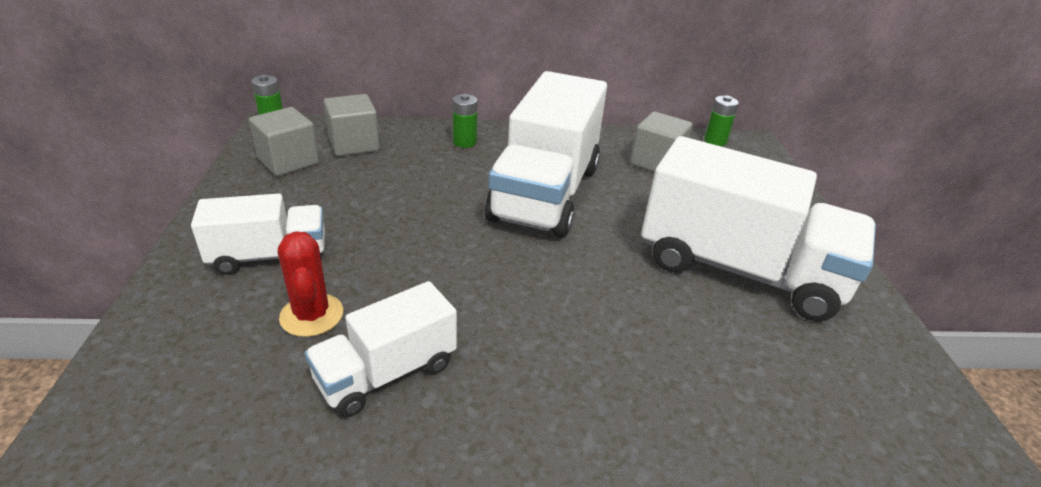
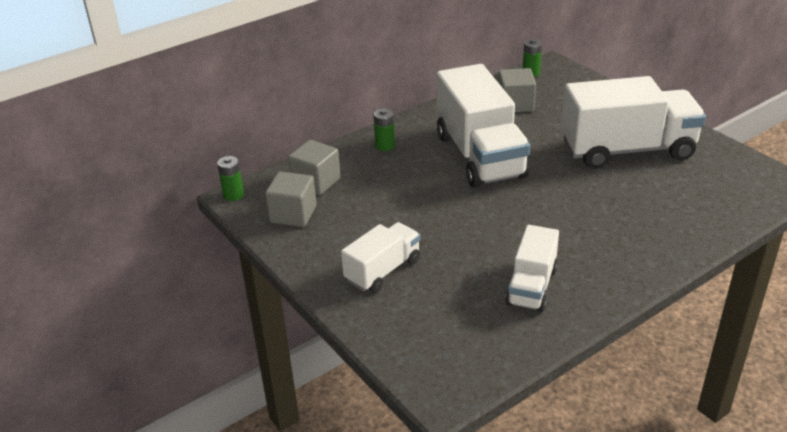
camera: 30 degrees left, 0 degrees up
red cactus [278,231,343,337] -> none

